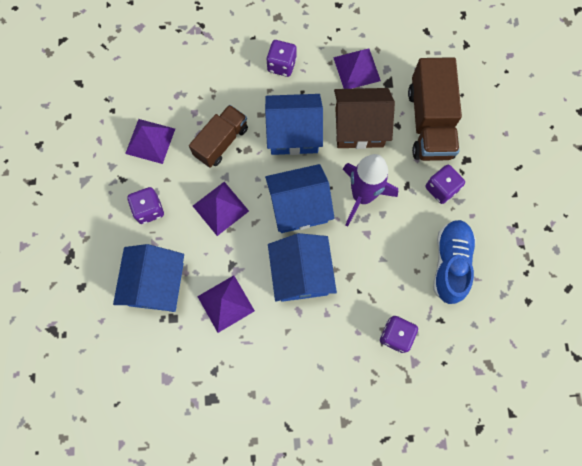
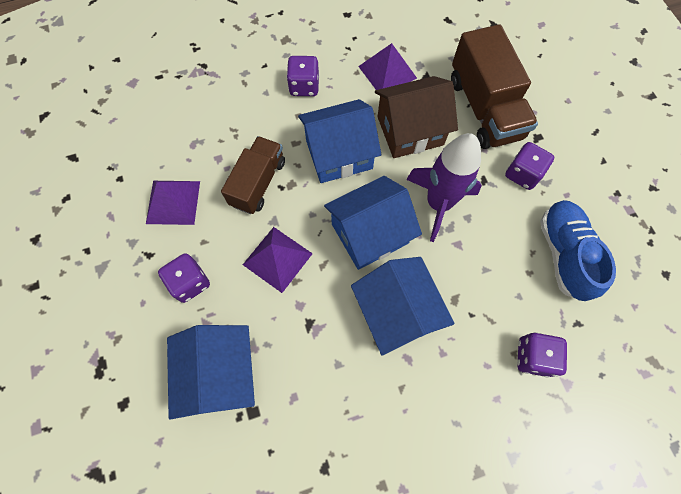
camera: 15 degrees left, 5 degrees down
purple pyramid [197,275,255,333] -> none

